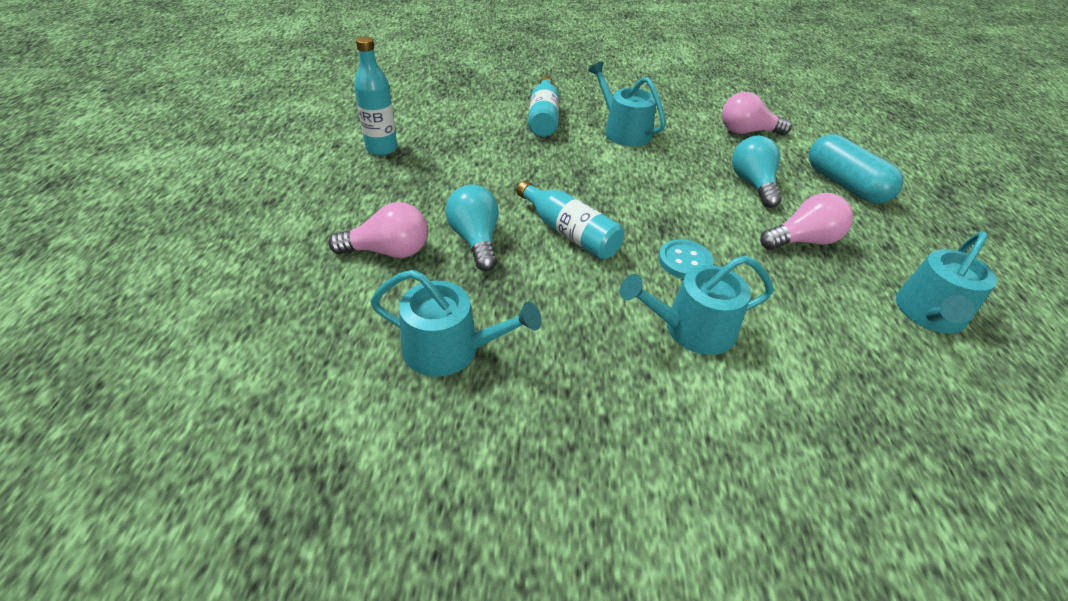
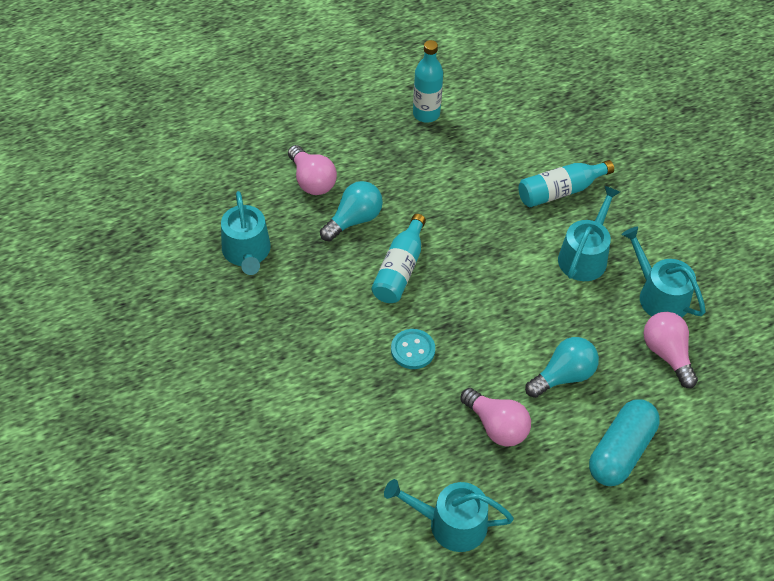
camera: 65 degrees right, 10 degrees up
turquoise watering can [620,255,774,355] -> turquoise watering can moved to [622,226,706,318]

